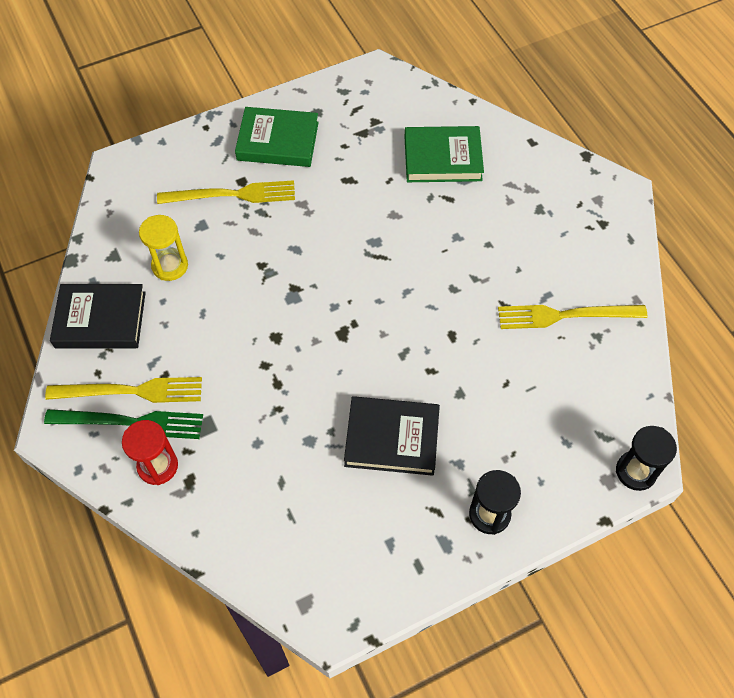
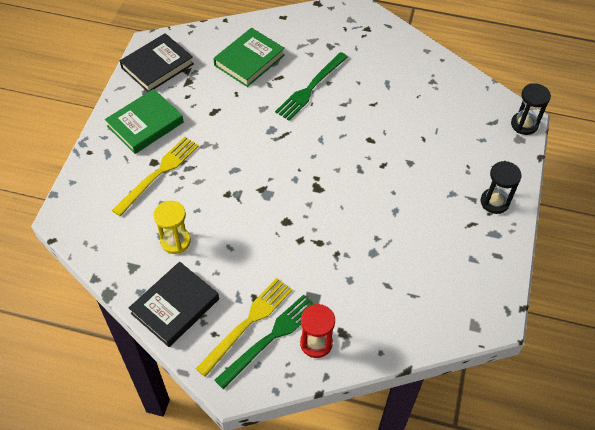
camera: 50 degrees left, 5 degrees down
black book [344,396,440,476] -> black book moved to [120,33,194,92]
yellow fork [498,305,647,329] -> none
none -> green fork [275,52,348,120]

